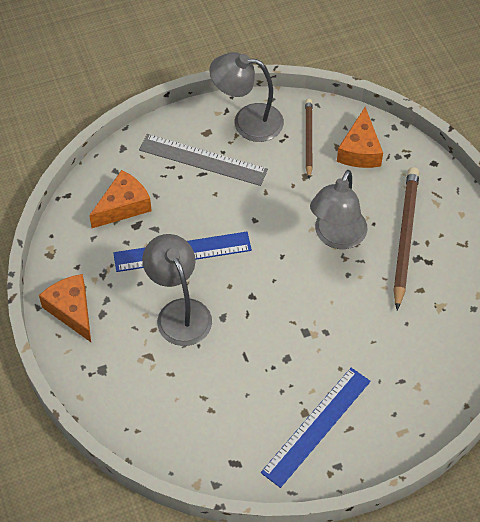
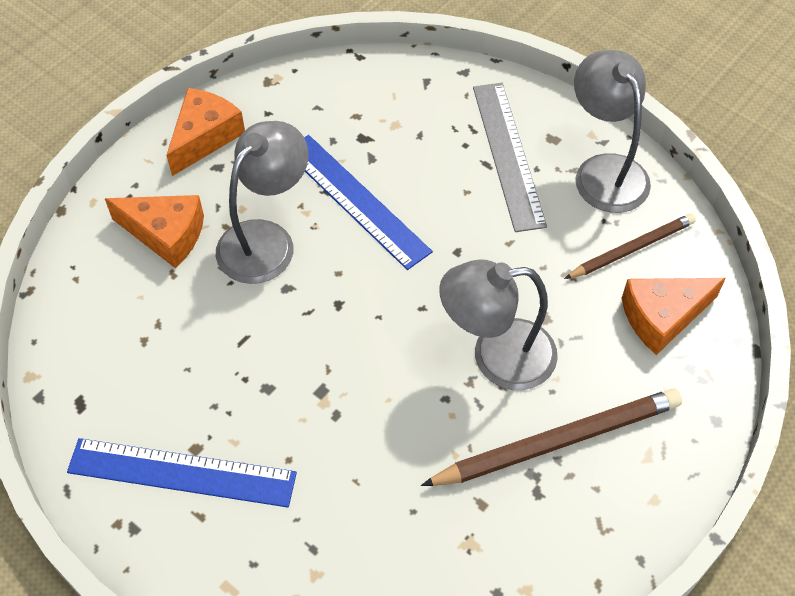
camera: 60 degrees right, 0 degrees up
orange cheese [89,170,152,228] -> orange cheese moved to [105,195,204,269]

